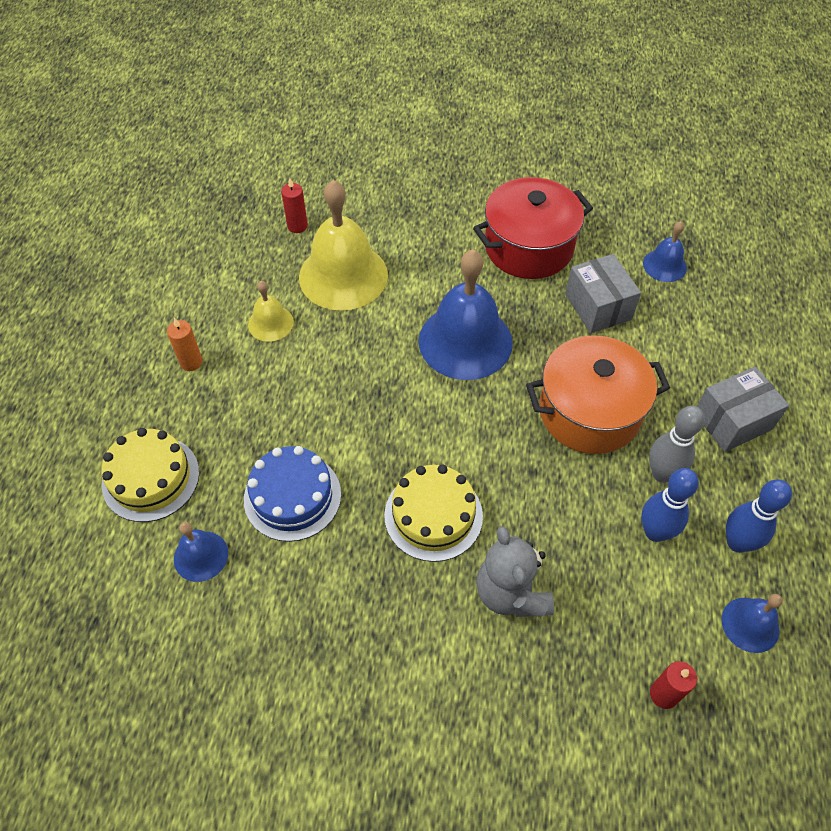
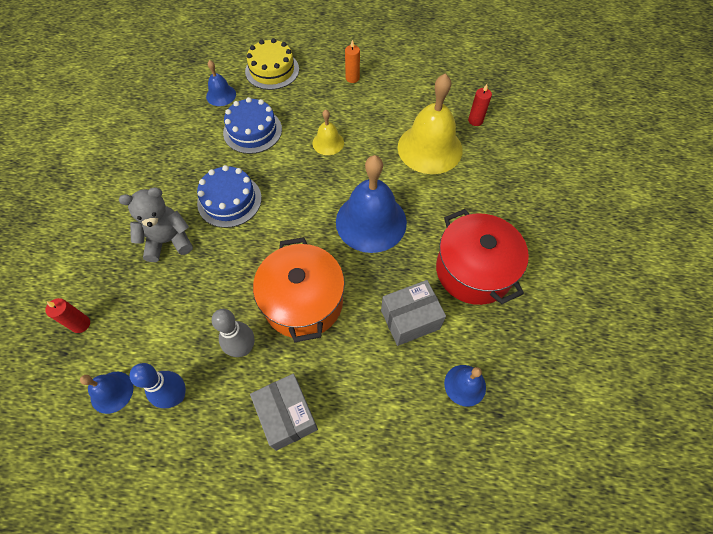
camera: 90 degrees right, 5 degrees up
yellow bell [248,281,294,342] -> yellow bell moved to [313,109,344,155]
yellow cake [384,465,483,562] -> blue cake [197,165,262,228]
blue bowling pin [641,468,699,542] -> none

